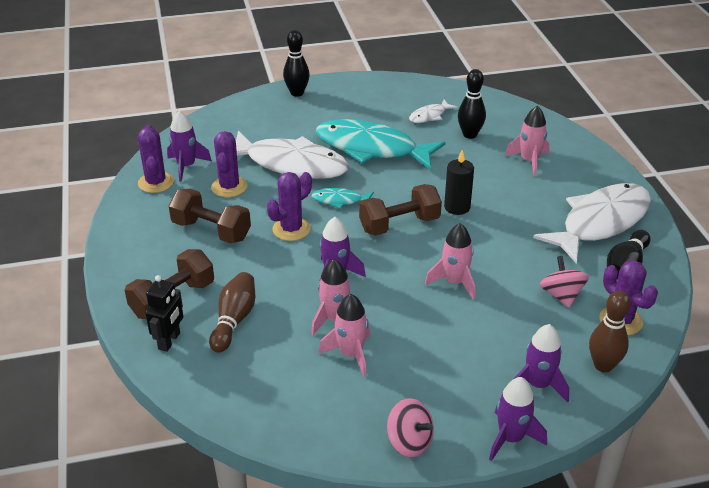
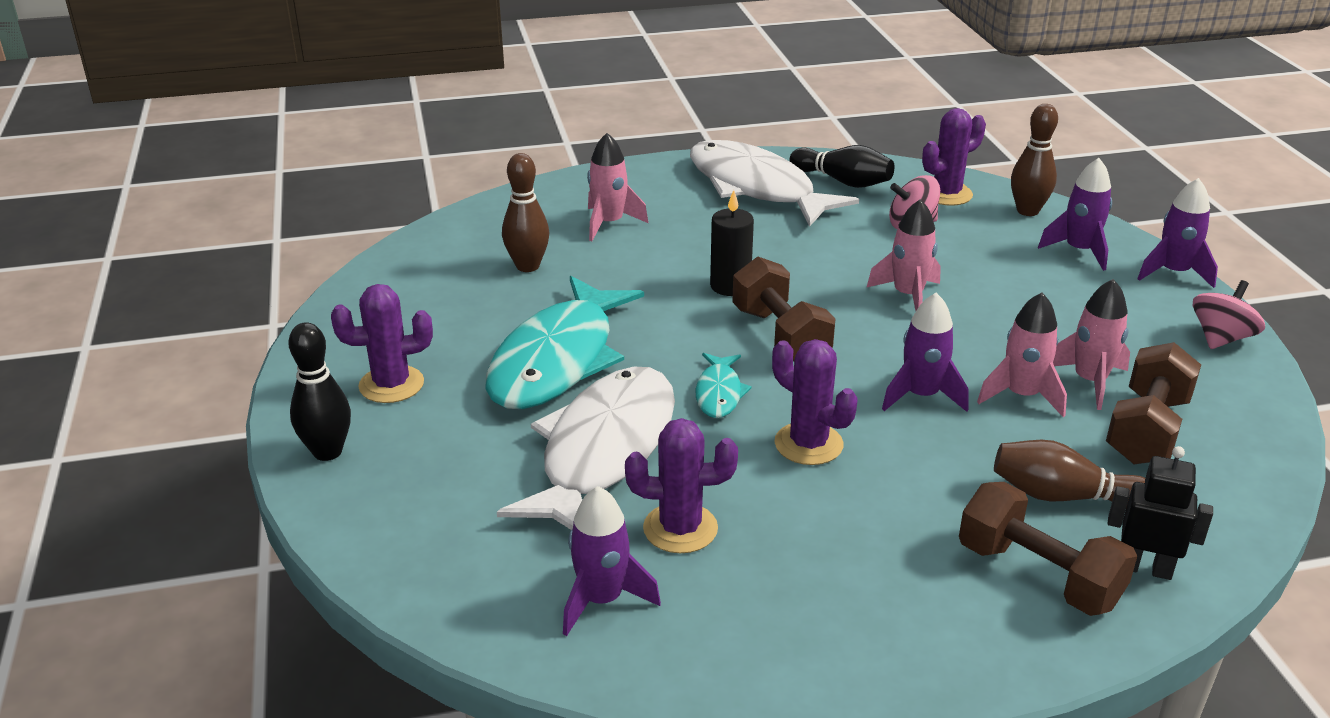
camera: 90 degrees left, 5 degrees down
purple cactus [138,125,174,193] -> purple cactus moved to [331,284,433,403]
brown dumbbell [168,189,251,243] -> brown dumbbell moved to [1106,342,1201,464]
white fish [409,100,458,123] -> none
black bowling pin [458,69,486,139] -> brown bowling pin [502,153,549,272]

